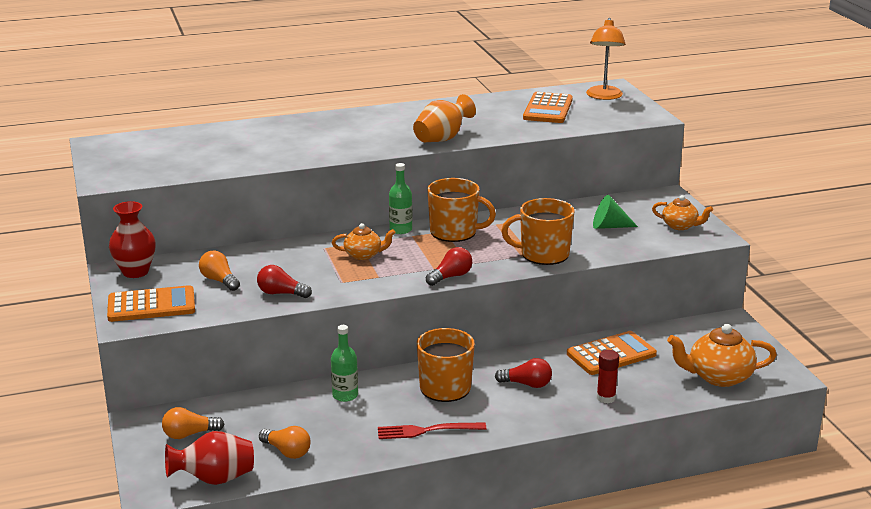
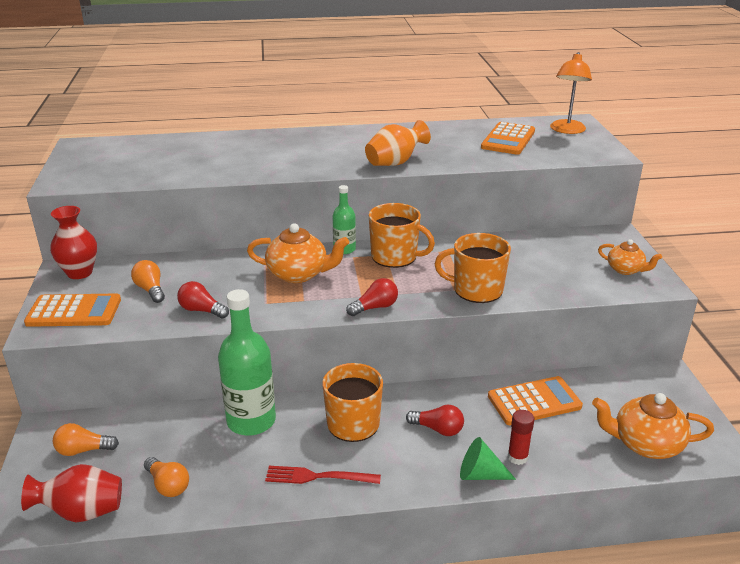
camera: 10 degrees right, 5 degrees up
green bottle [331,325,358,402] -> green bottle [218,289,276,436], size x1.88
orange teapot [332,223,396,260] -> orange teapot [247,223,349,283], size x1.64
green cone [593,195,638,229] -> green cone moved to [460,437,516,480]

